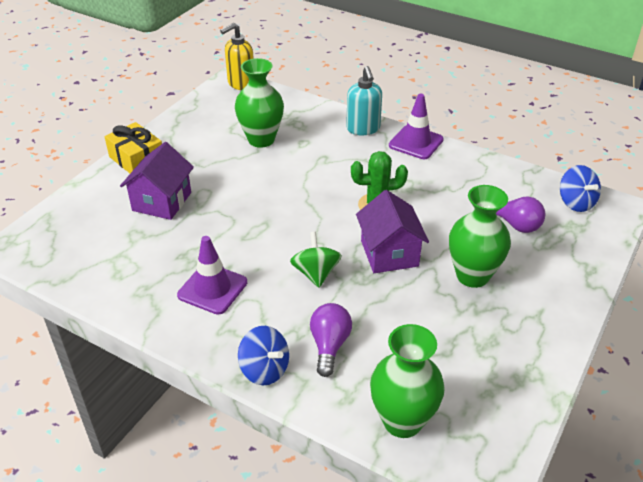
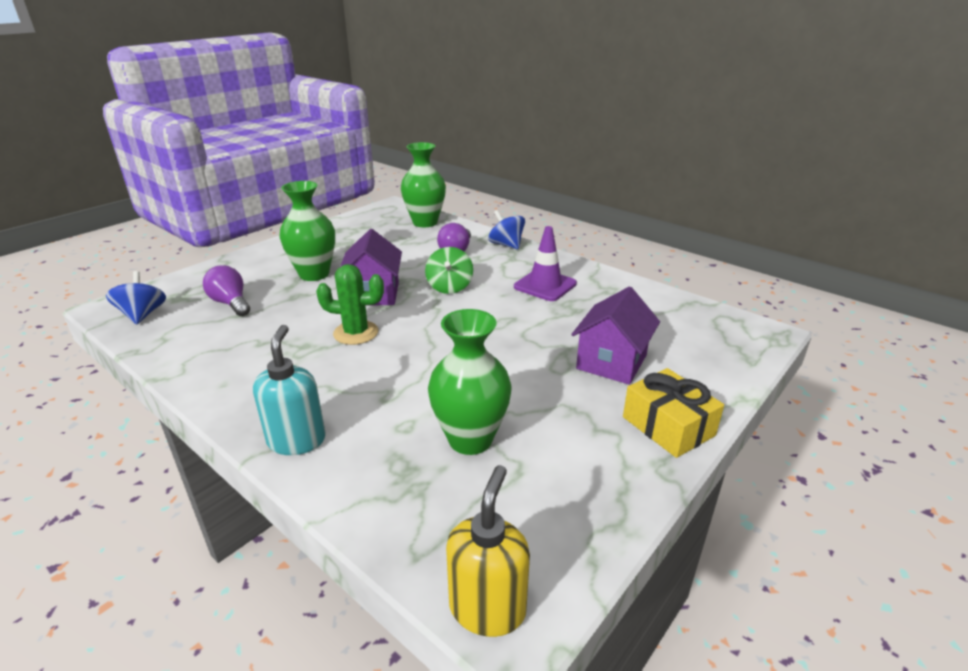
camera: 170 degrees left, 10 degrees down
yellow soap dispenser [220,23,254,90] -> yellow soap dispenser turned 45 degrees counterclockwise [446,465,530,637]
purple traffic cone [389,94,444,159] -> none

